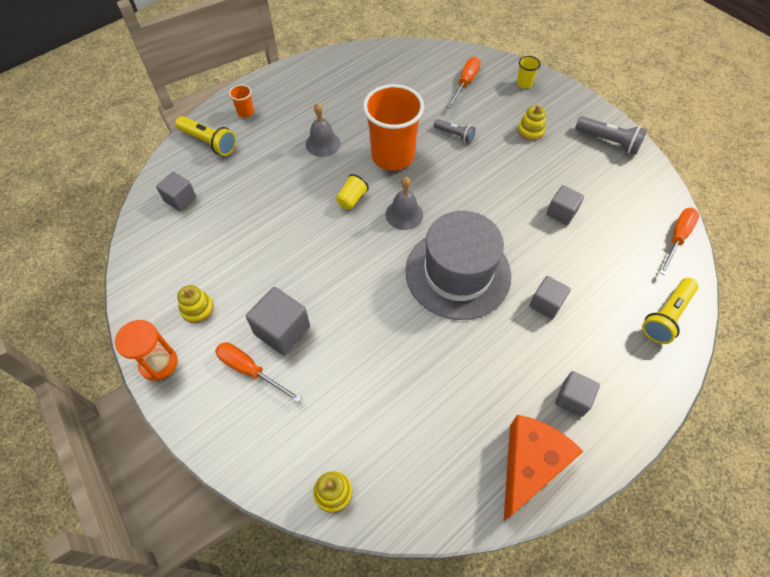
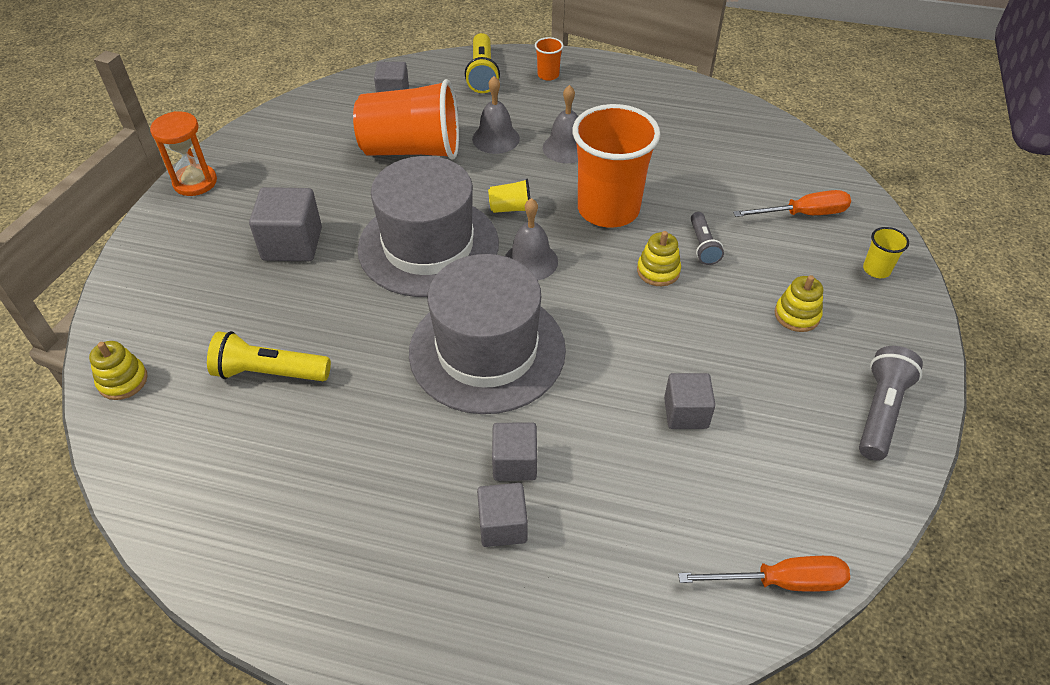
camera: 55 degrees right, 10 degrees down
yellow stacking toy [177,285,214,323] -> yellow stacking toy moved to [637,231,681,286]
orange screwdriver [215,342,302,403] -> none
orange cheese [504,415,584,521] -> none
grey cube [555,371,600,417] -> grey cube moved to [477,483,528,547]
grey flashlight [575,116,647,155] -> grey flashlight turned 150 degrees counterclockwise [859,346,923,461]
yellow flashlight [642,278,699,344] -> yellow flashlight moved to [207,331,331,381]
none -> orange cup [353,79,459,159]
none -> grey hat [357,156,499,297]
none -> grey bell [472,76,520,154]

